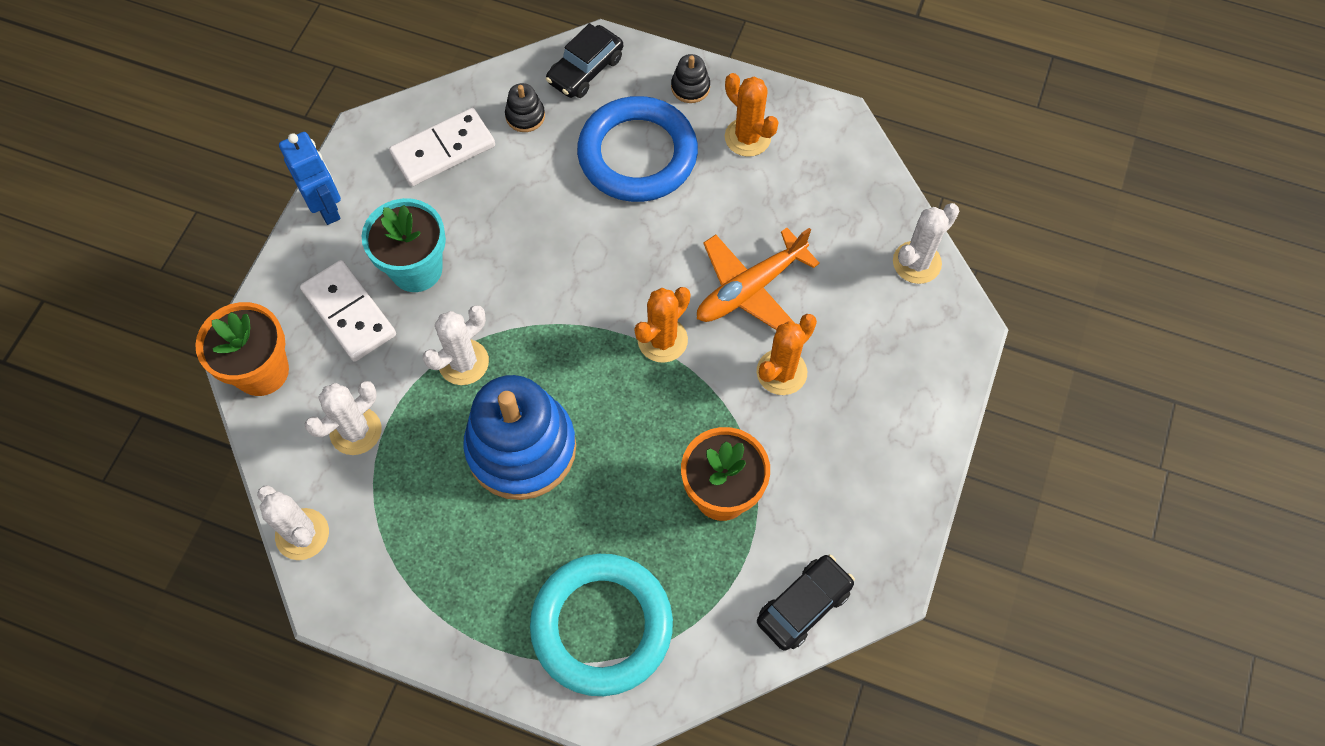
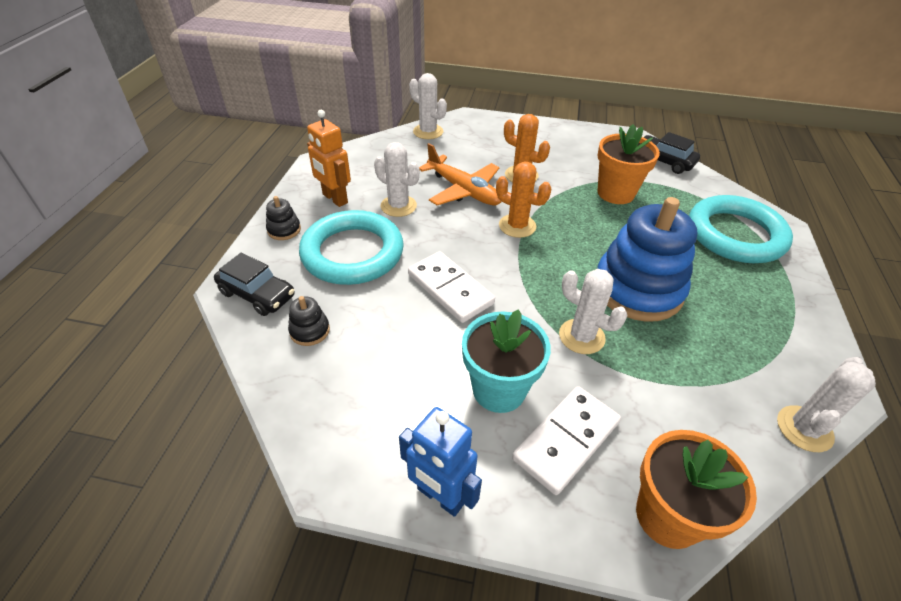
camera: 100 degrees left, 20 degrees down
blue robot [279,132,341,225] -> blue robot turned 105 degrees counterclockwise [399,407,482,517]
white cactus [305,381,382,455] -> white cactus moved to [374,142,419,217]
white domino [389,108,495,186] -> white domino moved to [408,251,495,323]
blue ring [577,96,698,202] -> turquoise ring [299,210,404,285]
orange cactus [725,73,778,157] -> orange robot [307,110,351,207]

